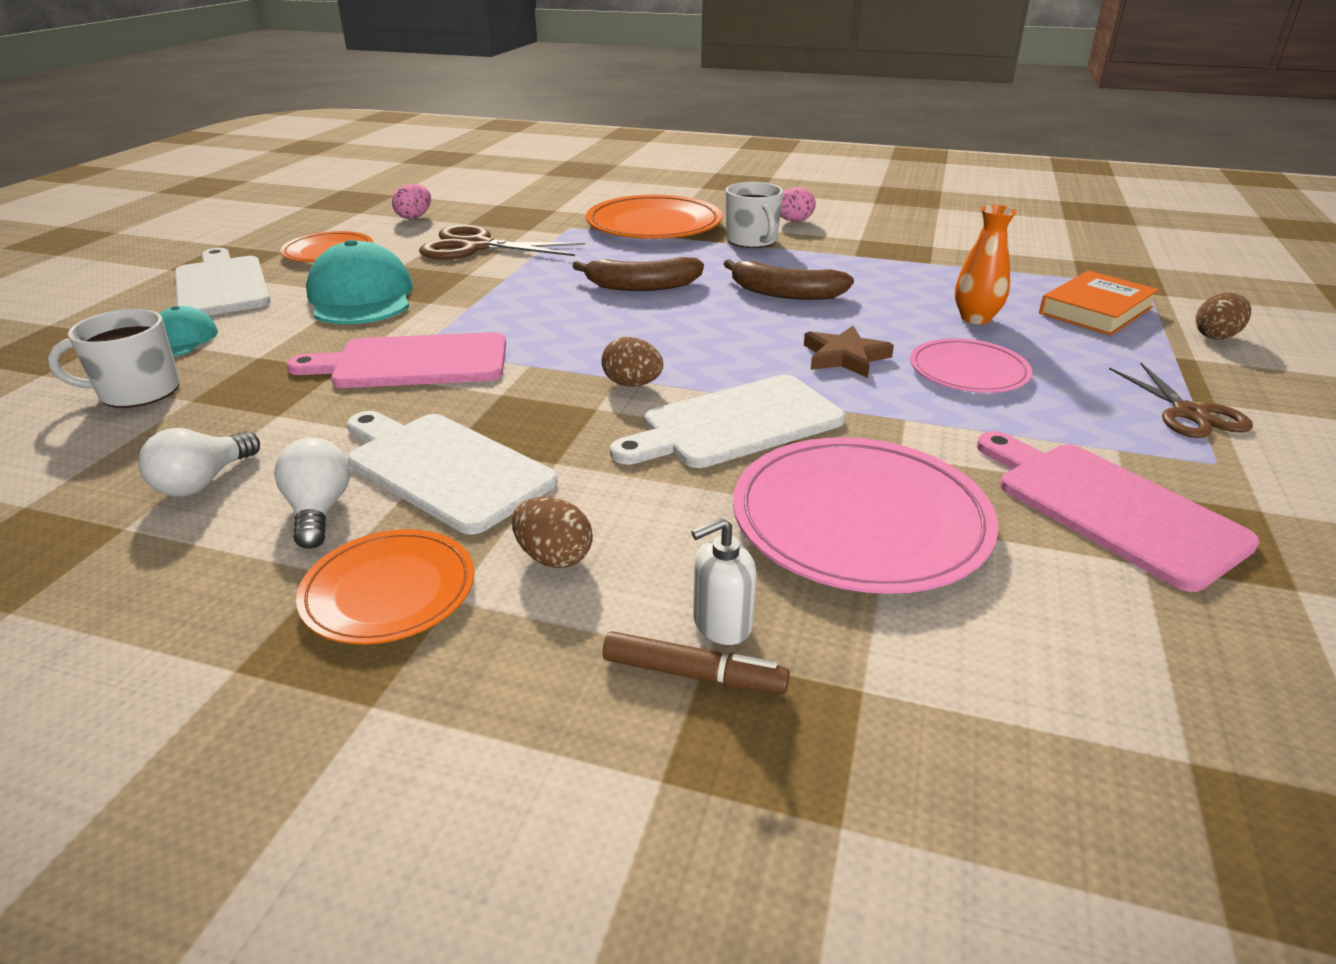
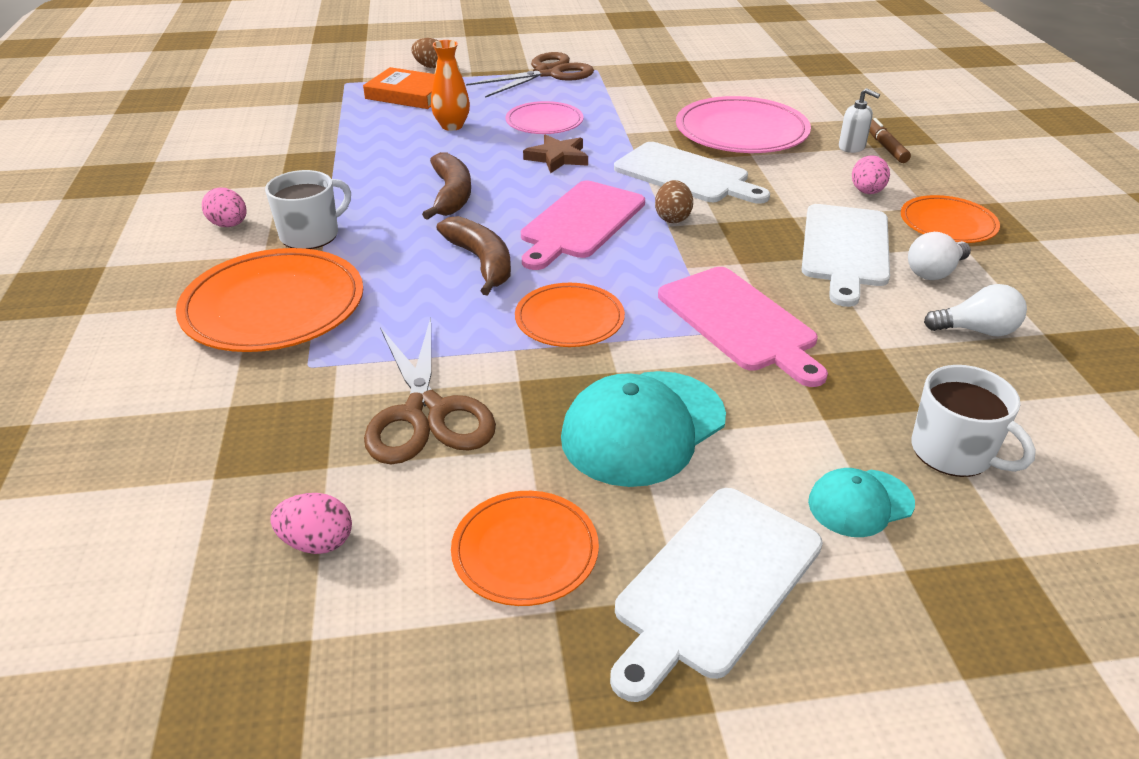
camera: 115 degrees left, 5 degrees up
brown egg [512,497,593,568] -> pink egg [852,155,890,194]
pink cutting board [977,431,1260,592] -> pink cutting board moved to [521,181,645,270]
brown scissors [1109,363,1253,438] -> brown scissors [466,52,594,98], size x1.54
none -> orange plate [515,283,625,347]

